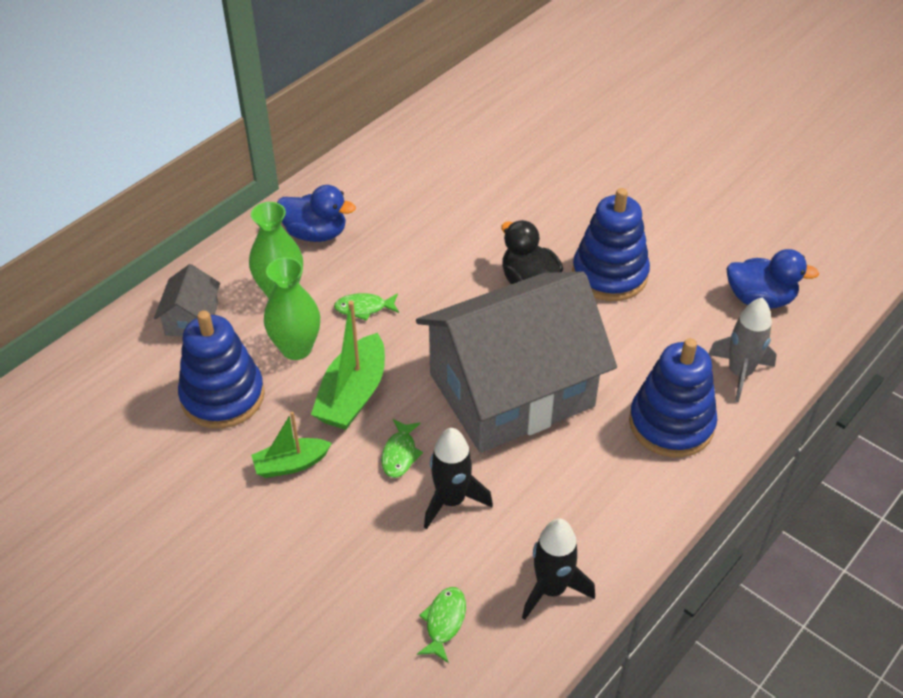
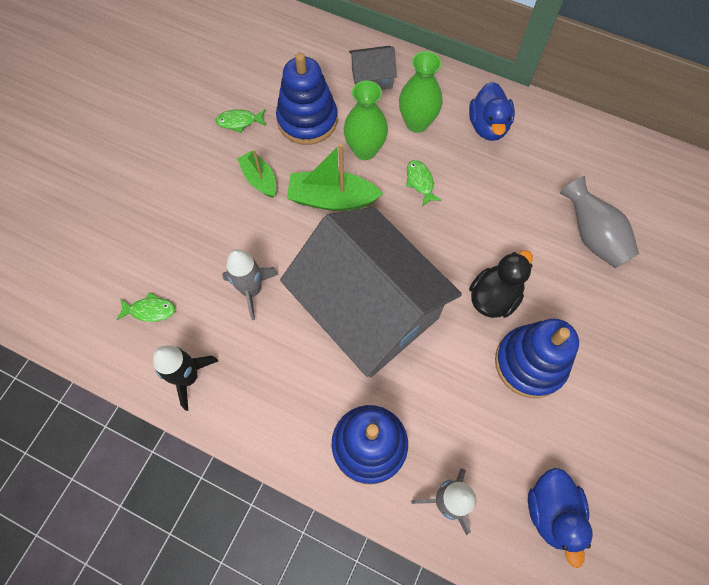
camera: 75 degrees right, 20 degrees up
green fish [381,419,423,478] -> green fish moved to [215,109,266,133]
black rocket [424,428,493,529] -> grey rocket [222,249,279,320]
none -> grey vase [560,176,639,268]

